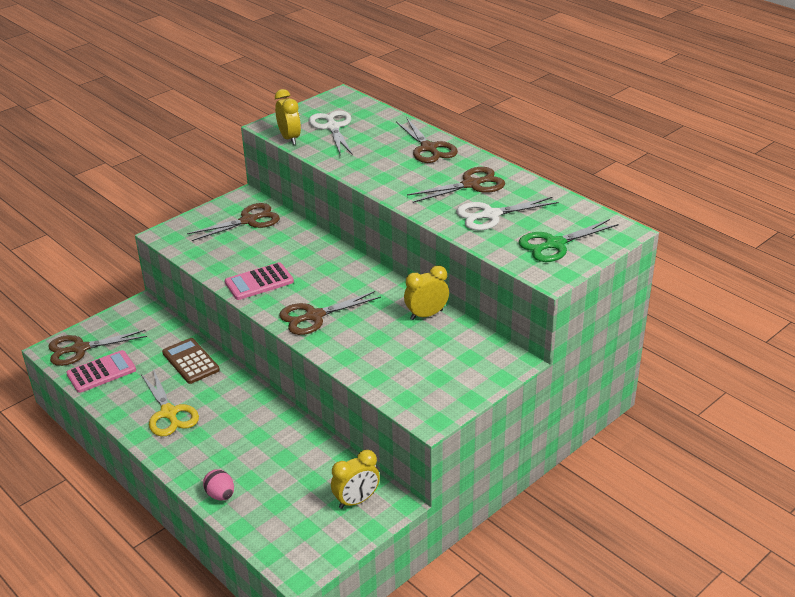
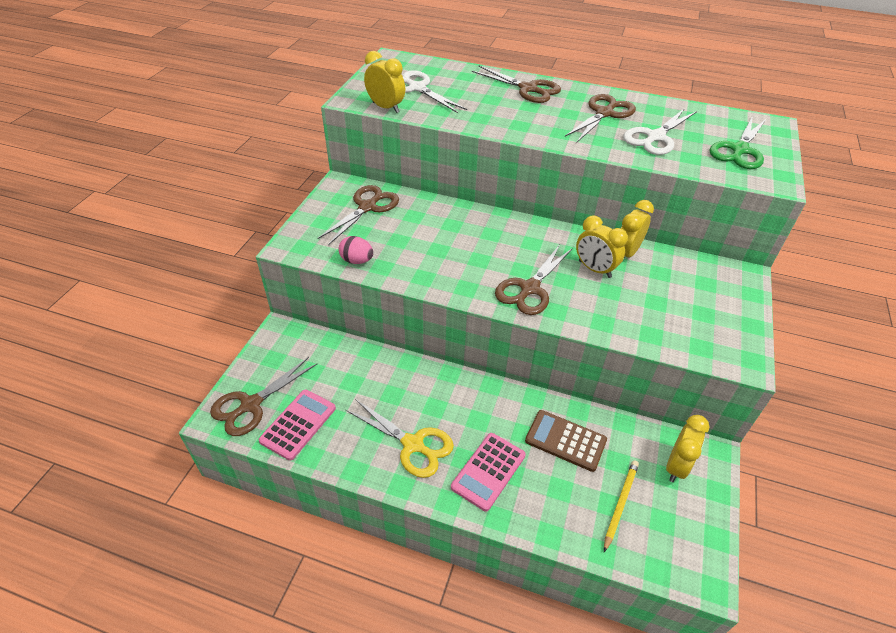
camera: 30 degrees left, 10 degrees up
brown calculator [162,338,220,384] -> brown calculator moved to [525,410,607,472]
pink egg [203,469,234,501] -> pink egg moved to [338,236,373,264]
pink calculator [225,262,294,300] -> pink calculator moved to [451,433,526,511]
none -> yellow clock [576,215,628,278]
none -> yellow pencil [604,460,639,552]

